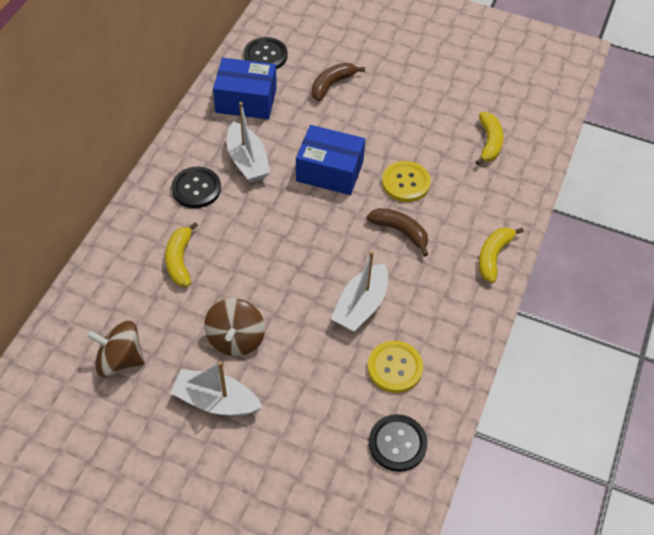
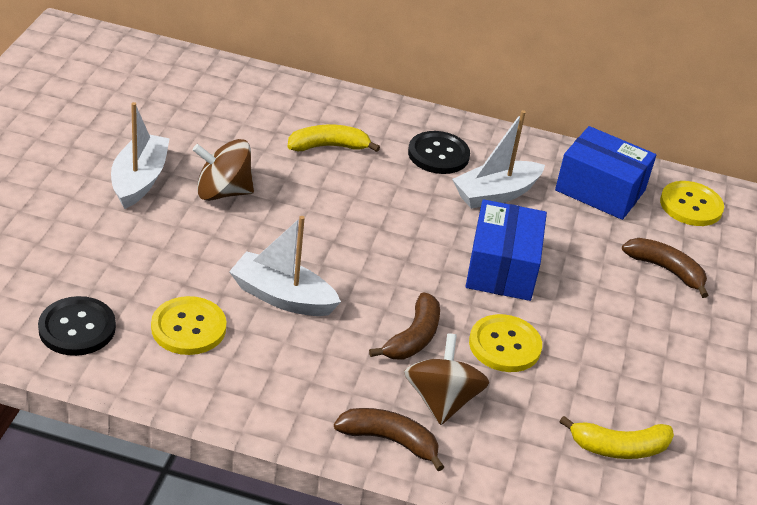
camera: 80 degrees right, 15 degrees down
brown spinning top [87,321,145,377] -> brown spinning top moved to [404,333,489,425]
blue box [213,58,277,119] -> blue box turned 60 degrees counterclockwise [555,126,656,220]
black button [244,37,288,69] -> yellow button [660,181,724,226]
yellow banana [479,227,523,283] -> brown banana [334,408,444,471]

